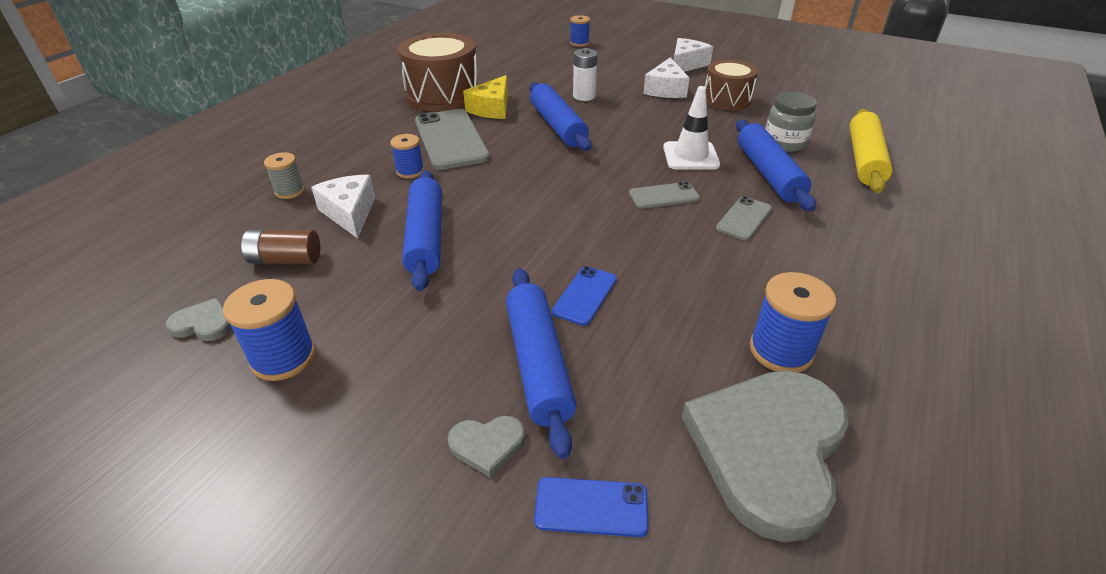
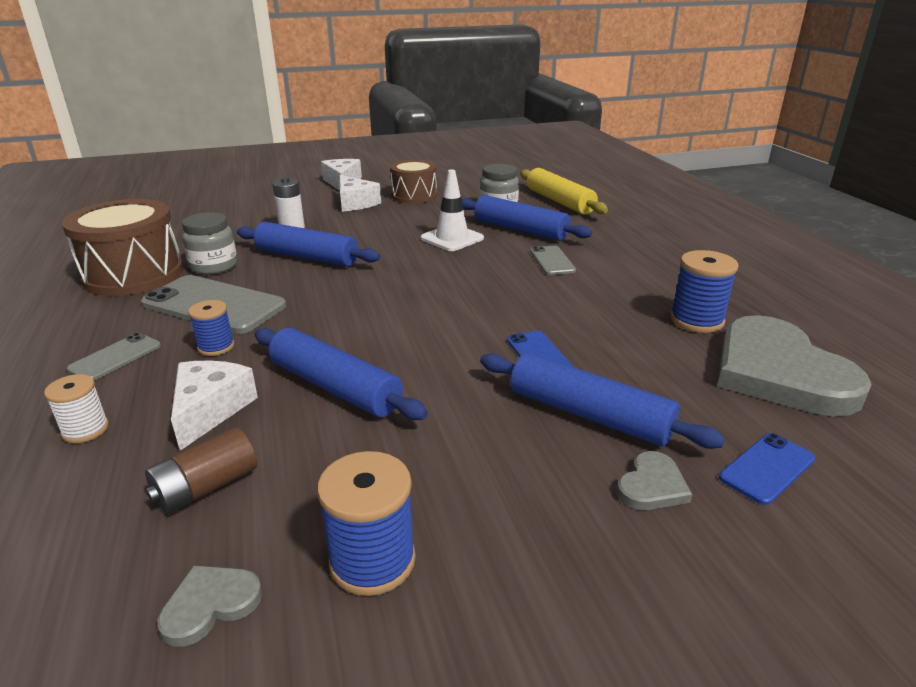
camera: 45 degrees left, 10 degrees down
grey spool [264,152,305,199] -> white spool [44,374,109,443]
white cheese [311,175,375,238] -> white cheese turned 75 degrees clockwise [171,360,258,451]
yellow cheese [463,75,508,119] -> grey jar [182,212,237,275]
blue spool [570,15,590,47] -> none
grey phone [629,182,700,209] -> grey phone moved to [67,333,161,381]

